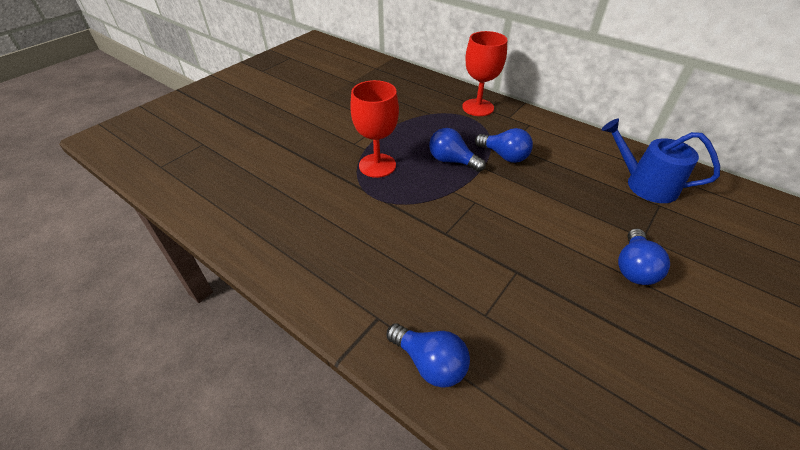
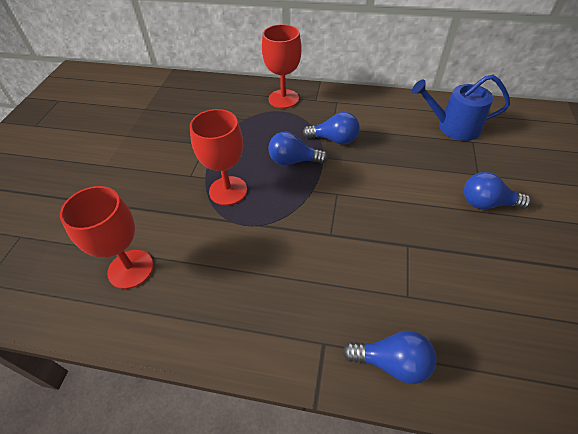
camera: 25 degrees left, 5 degrees up
blue light bulb [618,229,670,285] -> blue light bulb turned 105 degrees clockwise [464,172,531,209]
none -> red goblet [60,186,153,289]

